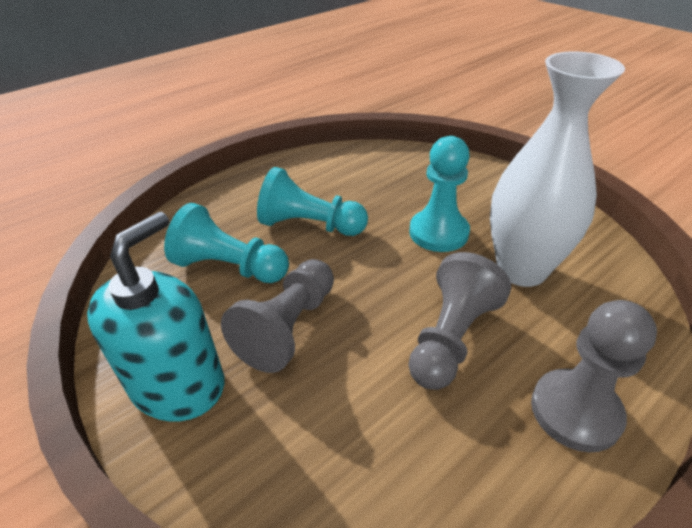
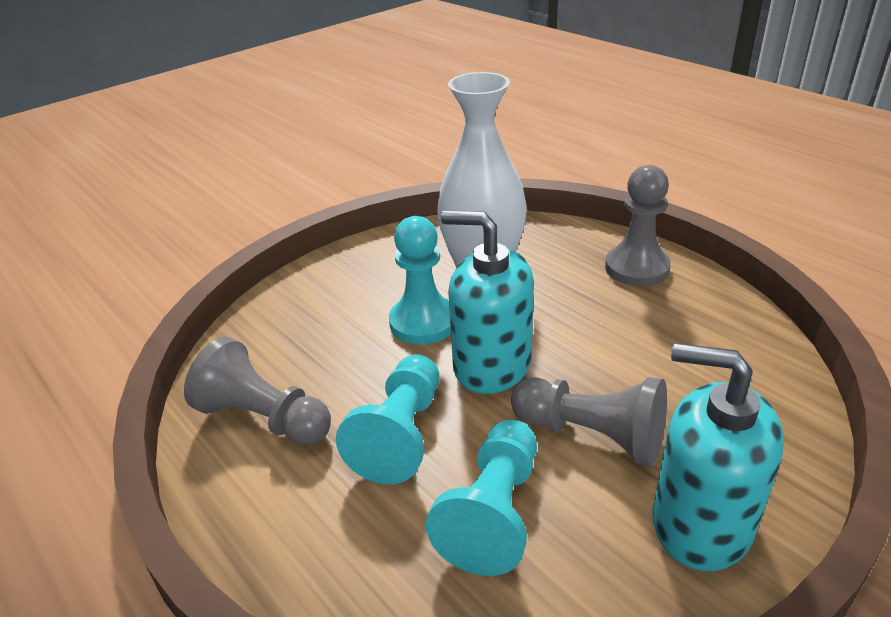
camera: 90 degrees left, 5 degrees down
grey pawn [409,252,511,390] -> grey pawn moved to [184,337,331,445]
none -> turquoise soap dispenser [441,210,534,394]

